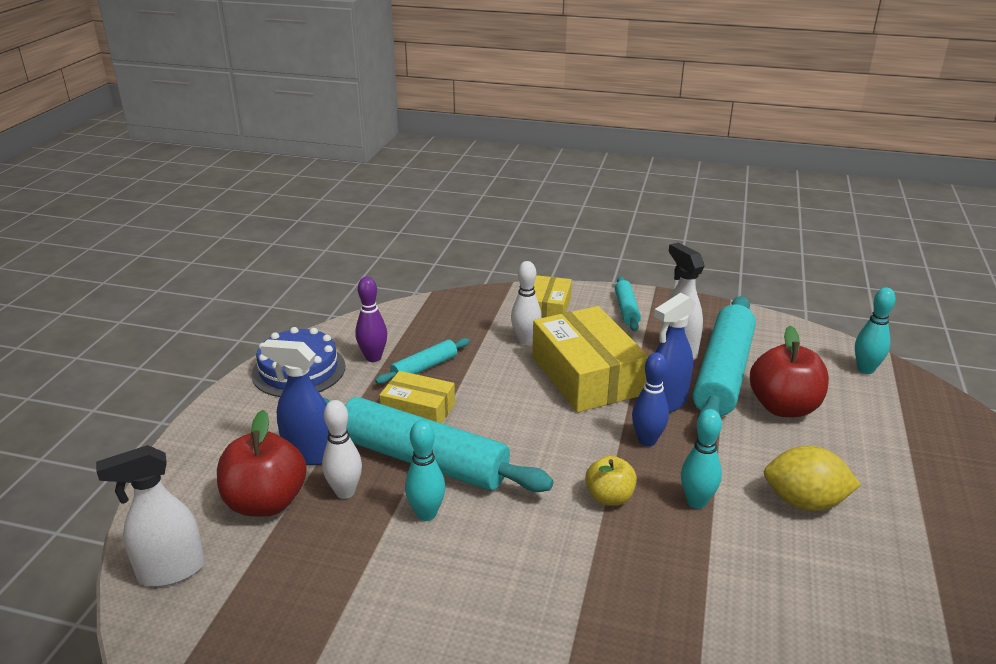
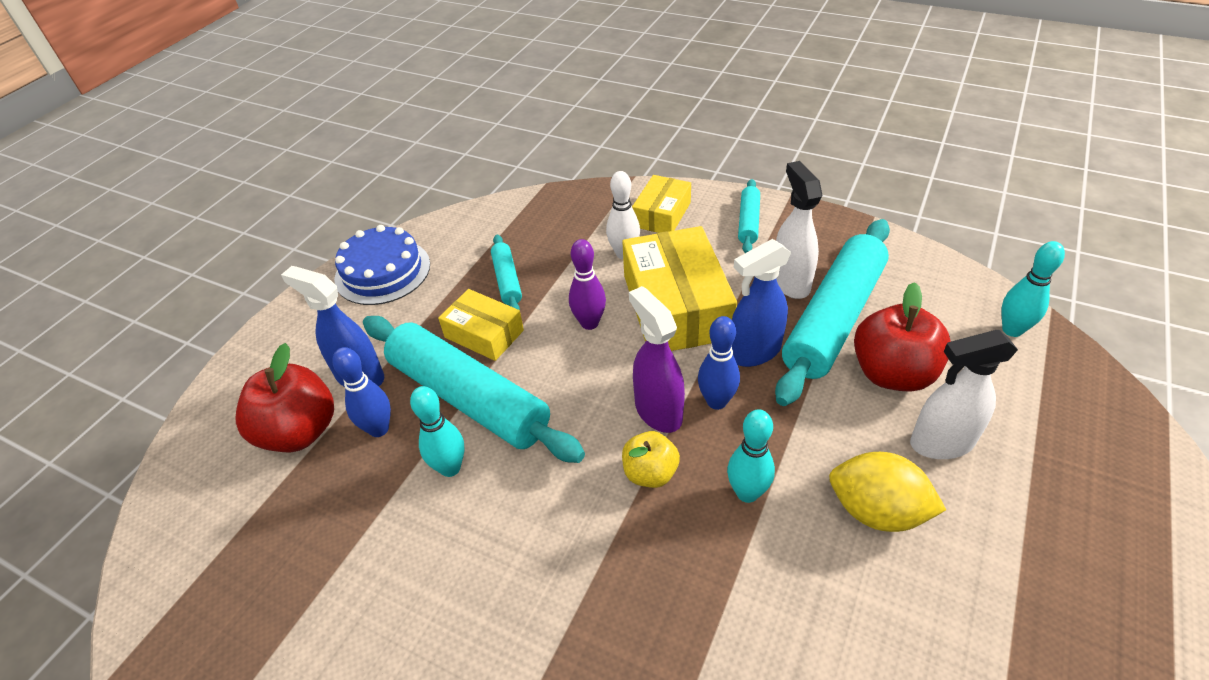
camera: 15 degrees right, 15 degrees up
white spray bottle [96,445,205,587] -> white spray bottle moved to [910,330,1018,459]
white bowling pin [322,400,362,499] -> blue bowling pin [332,347,391,437]
purple bowling pin [355,277,387,362] -> purple bowling pin moved to [569,239,606,330]
turquoise rolling pin [375,338,470,384] -> turquoise rolling pin turned 75 degrees counterclockwise [491,234,522,310]
none -> purple spray bottle [629,286,685,433]

